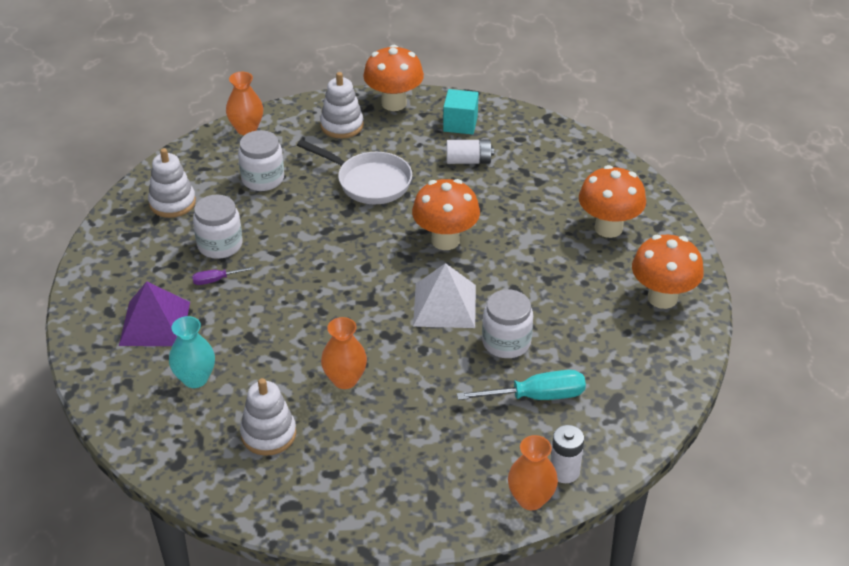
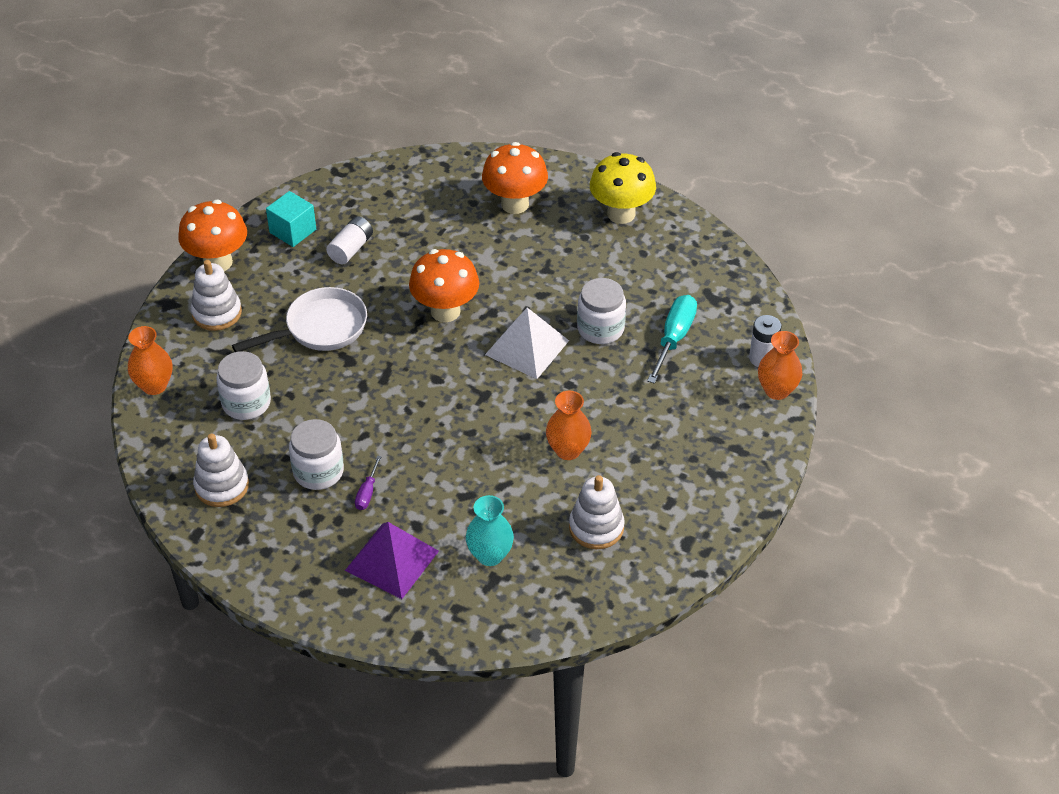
camera: 60 degrees left, 5 degrees up
orange mushroom [632,235,704,309] -> yellow mushroom [590,152,656,224]

